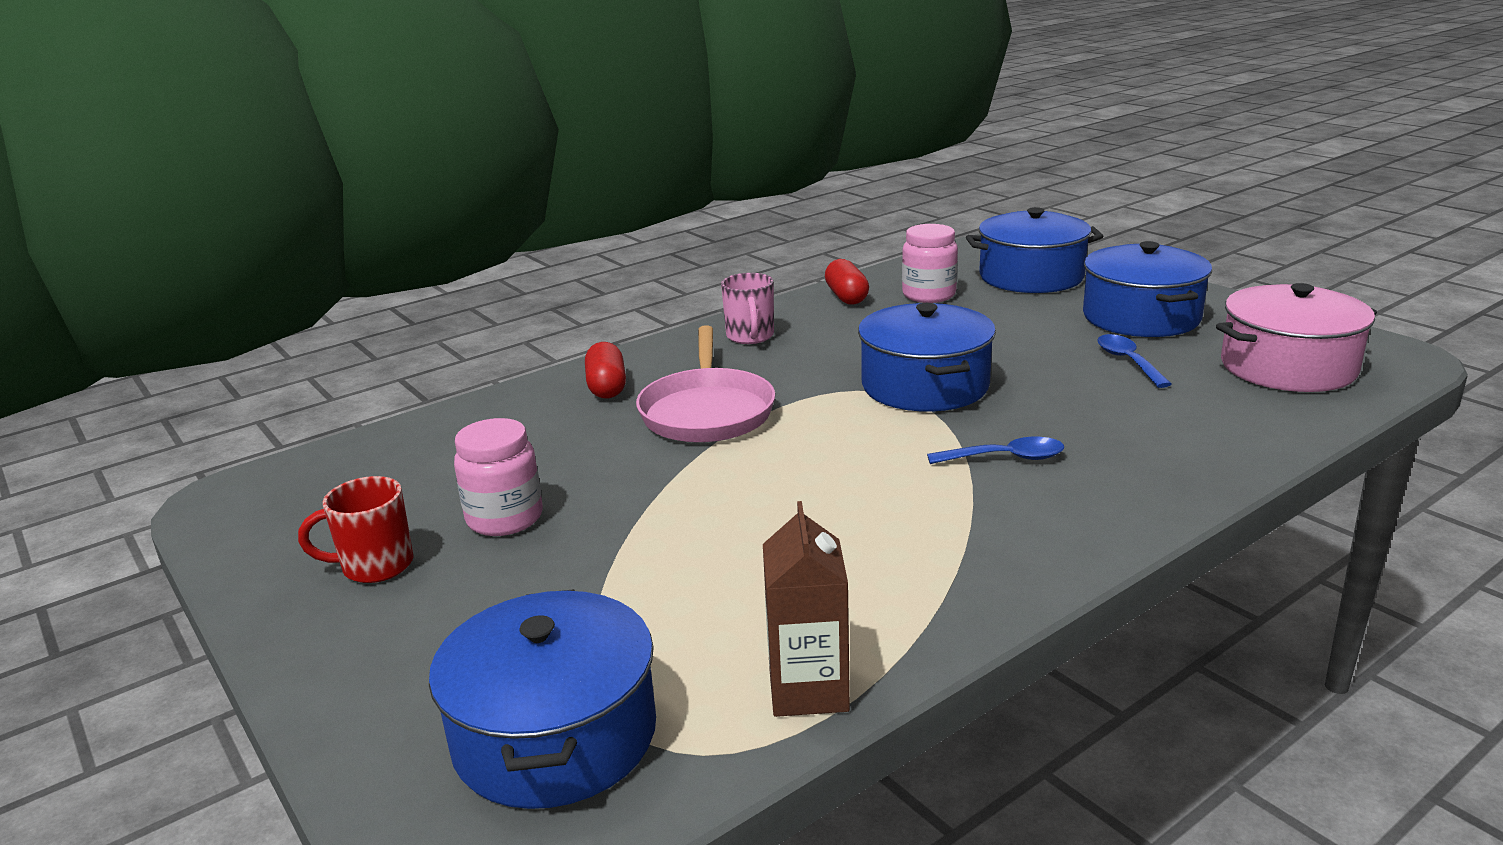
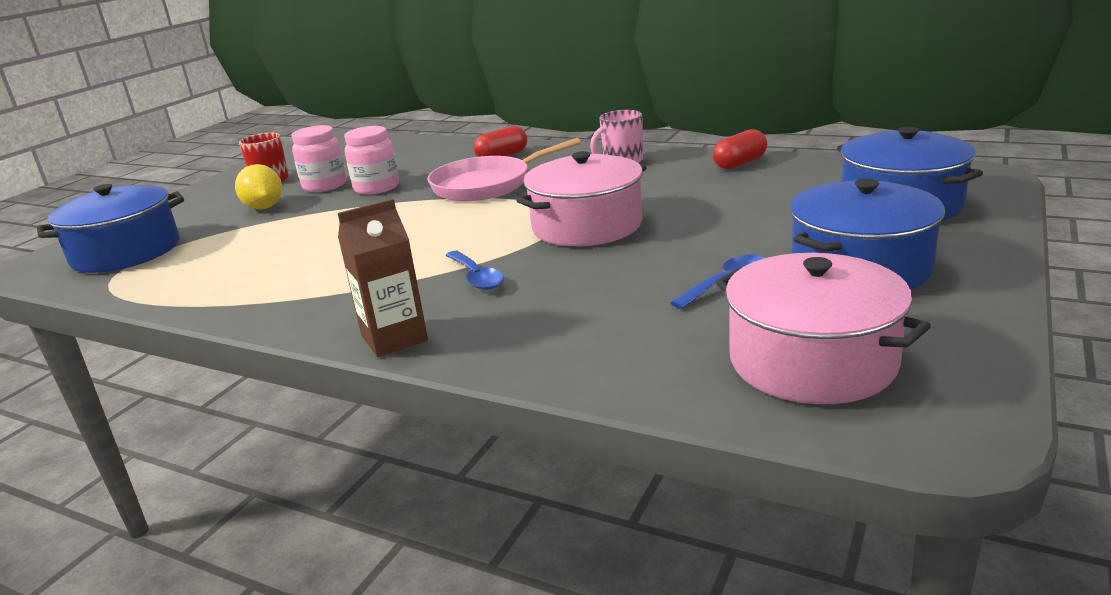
camera: 65 degrees right, 0 degrees up
brown carton [763,501,850,717] -> brown carton moved to [338,199,428,357]
blue pot [858,303,996,412] -> pink pot [516,151,647,246]
pink jar [902,224,958,303] -> pink jar moved to [344,126,399,195]
none -> yellow lemon [235,164,282,209]

